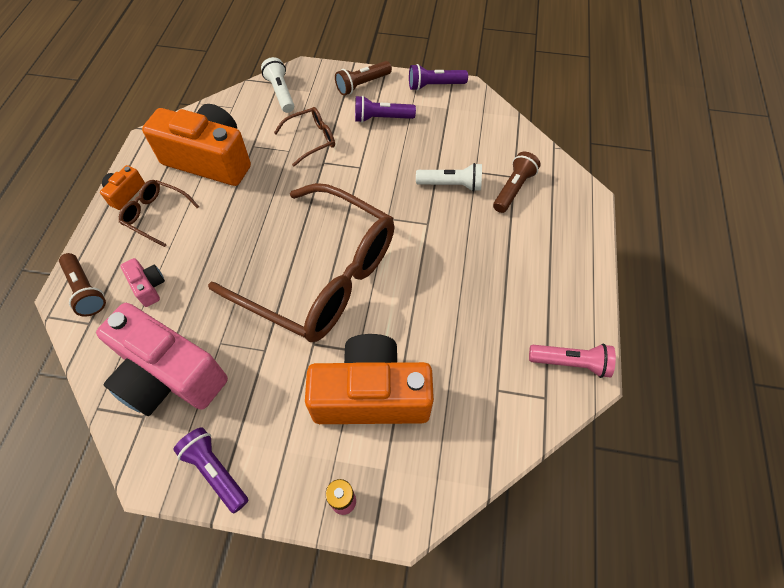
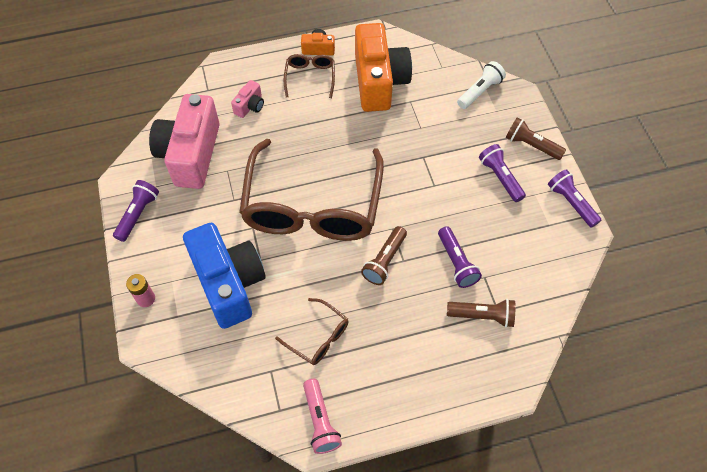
camera: 65 degrees right, 0 degrees up
brown flashlight [59,253,106,317] -> brown flashlight moved to [361,226,407,285]
brown glasses [274,107,335,167] -> brown glasses moved to [275,298,348,365]
orange camera [305,334,434,424] -> blue camera [183,223,266,329]
white flashlight [416,163,482,192] -> purple flashlight [438,226,482,288]

